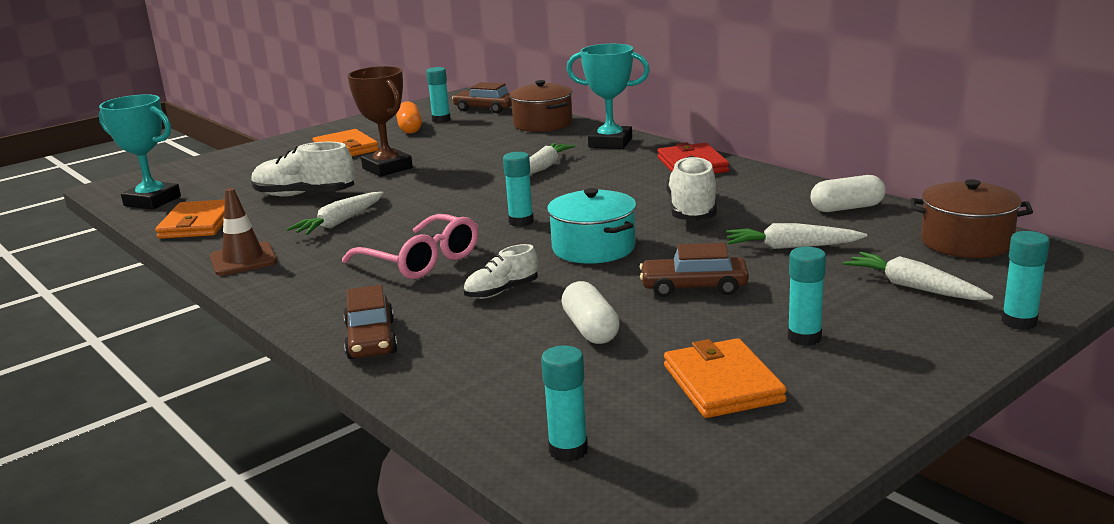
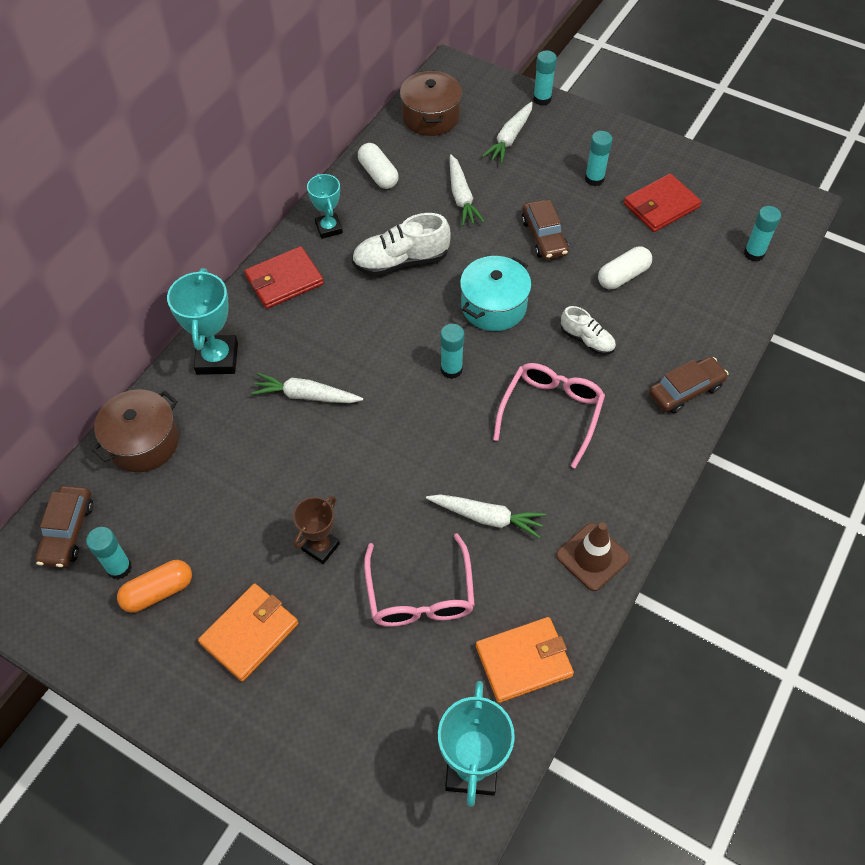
camera: 110 degrees left, 35 degrees up
white shoe [251,142,355,197] -> pink glasses [364,533,475,627]
brown trophy [347,66,413,177] -> brown trophy [293,496,340,564], size x0.63
orange wallet [664,338,787,418] -> red wallet [624,173,701,232]
none -> turquoise trophy [307,174,343,239]

